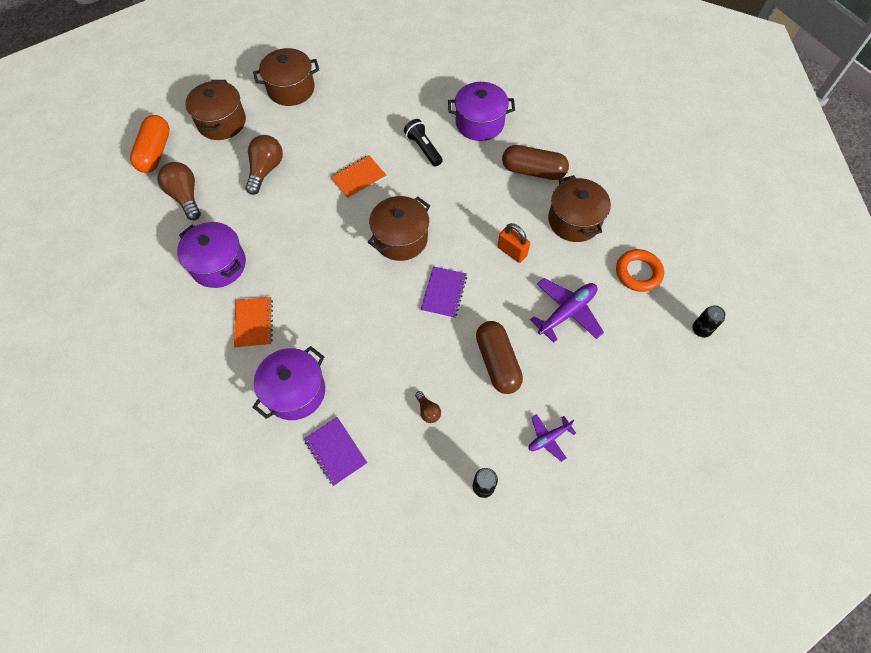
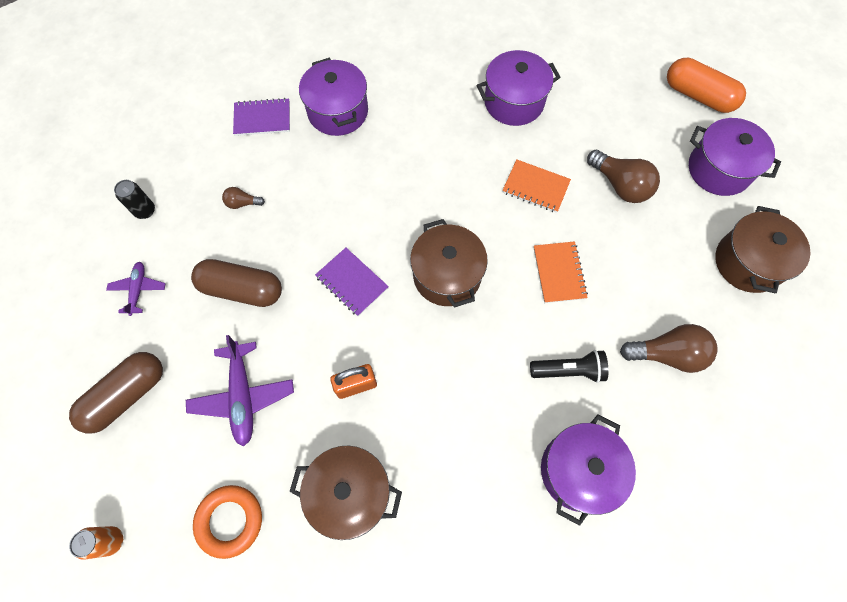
camera: 120 degrees right, 5 degrees up
brown light bulb [157,162,201,220] -> brown light bulb moved to [620,324,718,373]
brown pot [185,80,246,140] -> purple pot [689,118,781,196]
orange notebook [234,297,273,348] -> orange notebook moved to [502,159,571,213]
brown capsule [502,145,569,180] -> brown capsule moved to [69,352,163,433]
black can [692,305,726,338] -> orange can [69,526,123,560]

